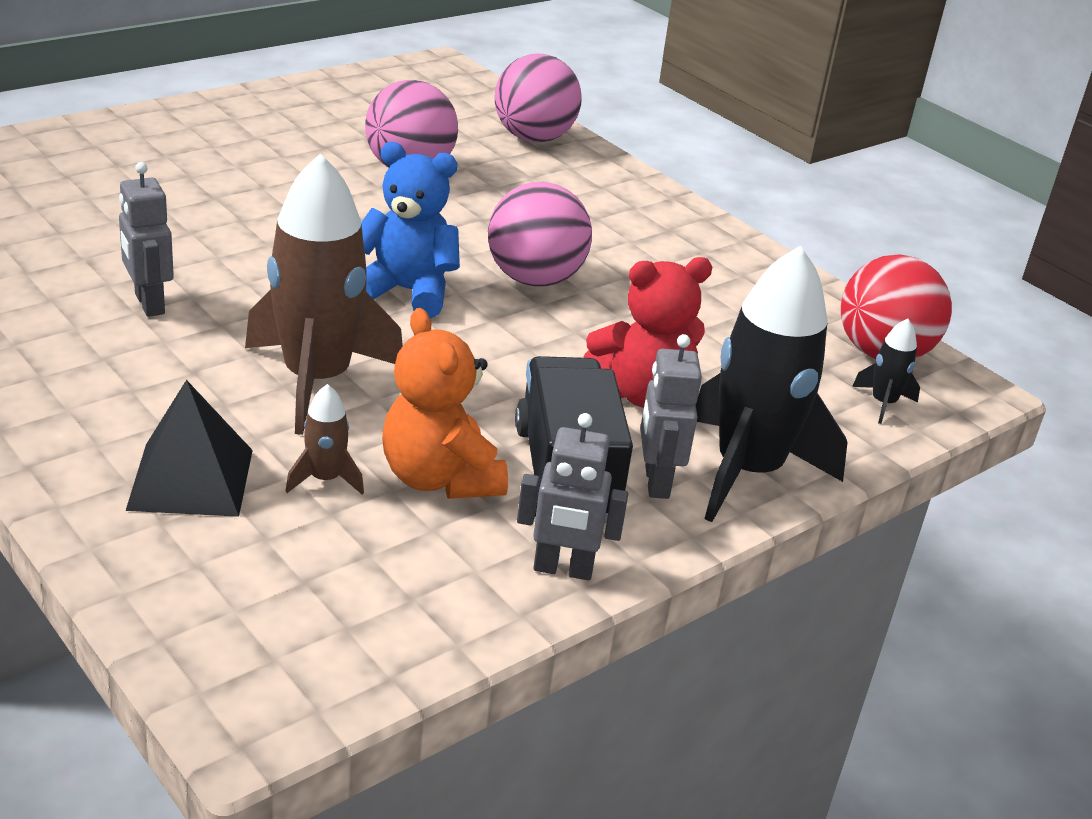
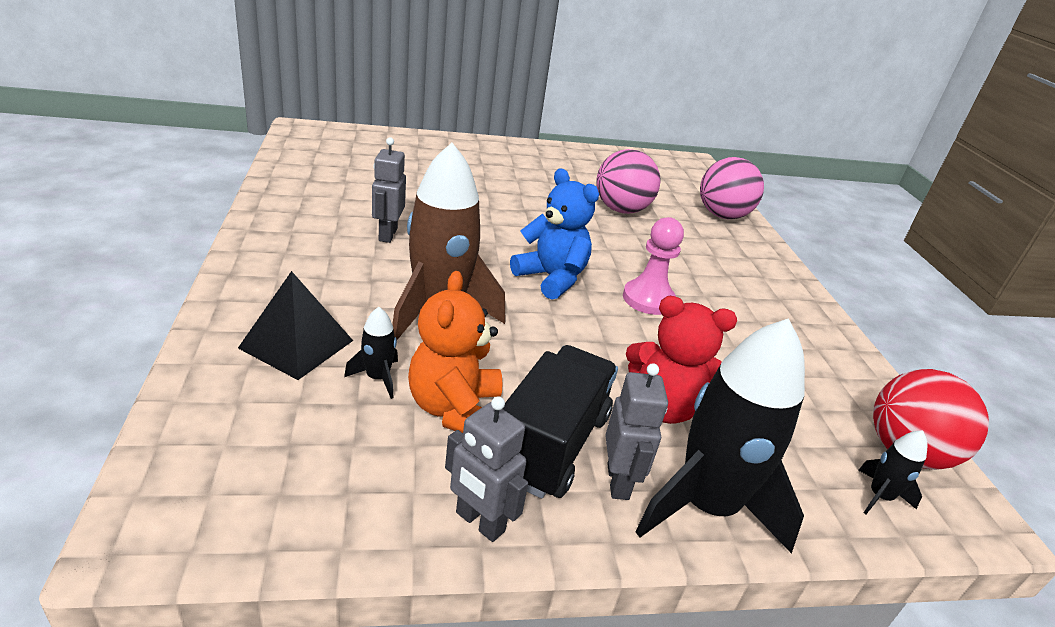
camera: 30 degrees right, 0 degrees up
brown rocket [286,384,364,495] -> black rocket [344,307,398,399]
pink ball [488,182,592,287] -> pink pawn [623,217,684,315]
grey robot [640,334,702,499] -> grey robot turned 150 degrees clockwise [605,363,668,500]

